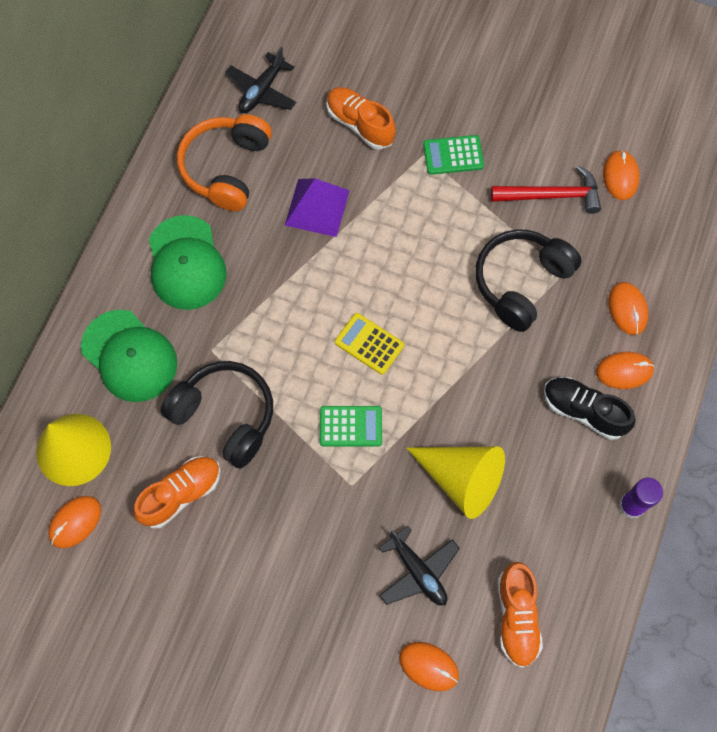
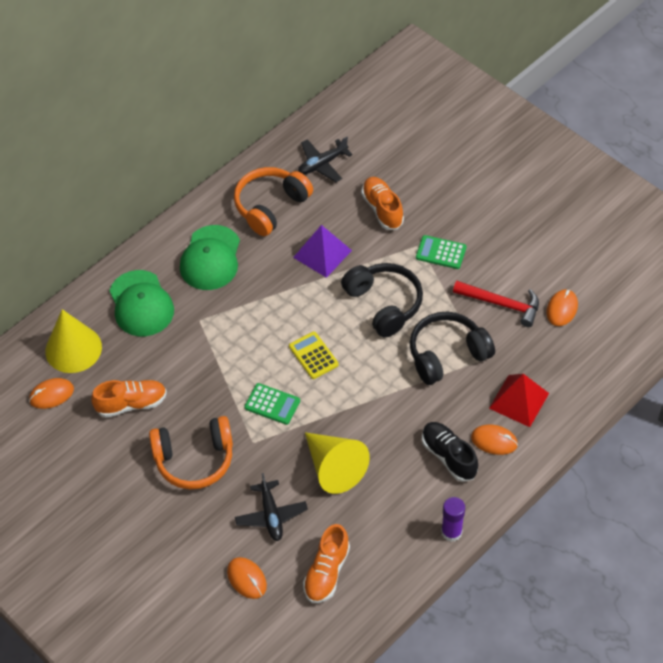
camera: 25 degrees right, 15 degrees down
black headphones [161,361,273,469] -> black headphones moved to [341,263,423,337]
orange mouse [608,282,648,335] -> red pyramid [489,374,549,427]
none -> orange headphones [149,416,233,489]

